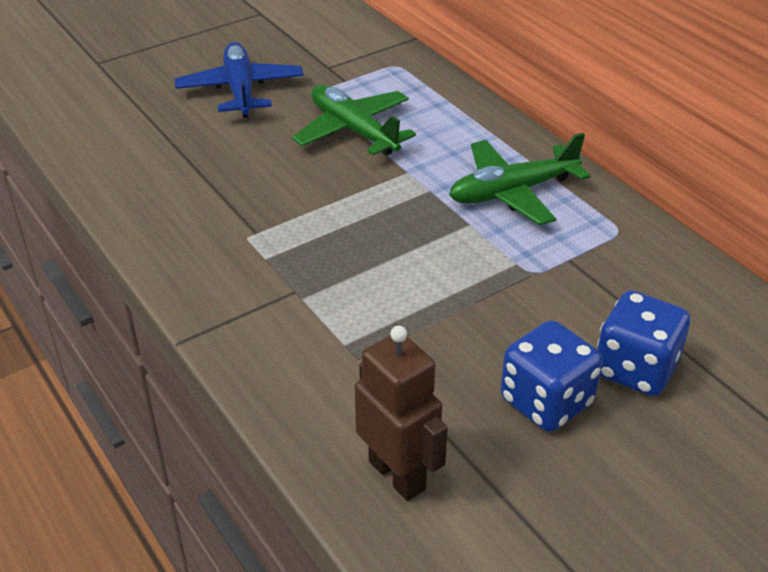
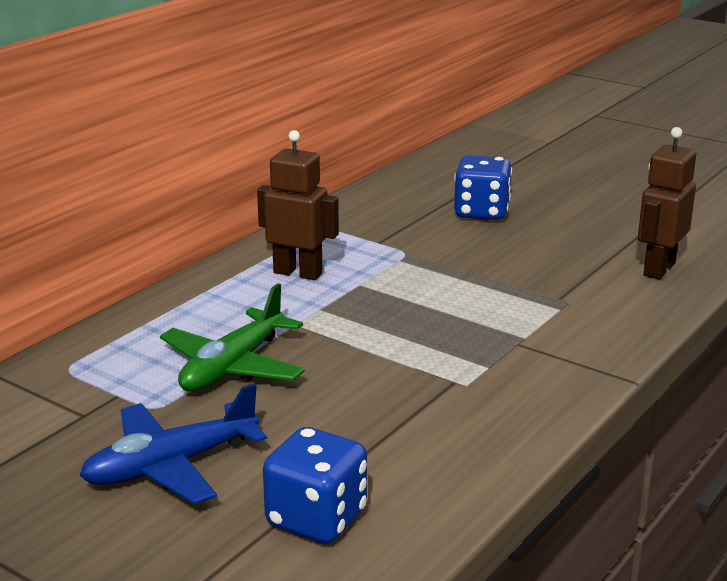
camera: 110 degrees left, 15 degrees down
green plane [449,133,590,225] -> brown robot [257,130,339,280]
blue dice [500,320,603,432] -> blue dice moved to [263,427,367,544]

